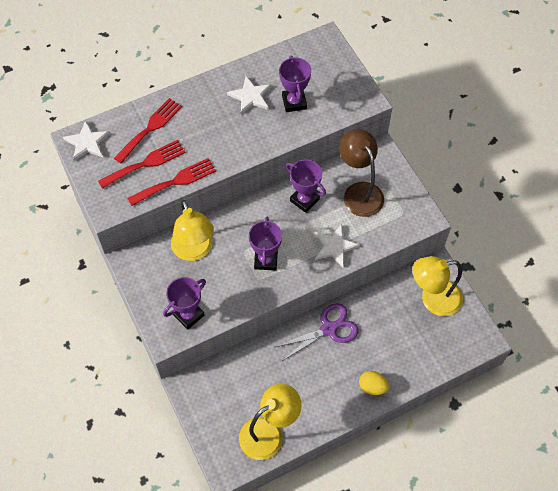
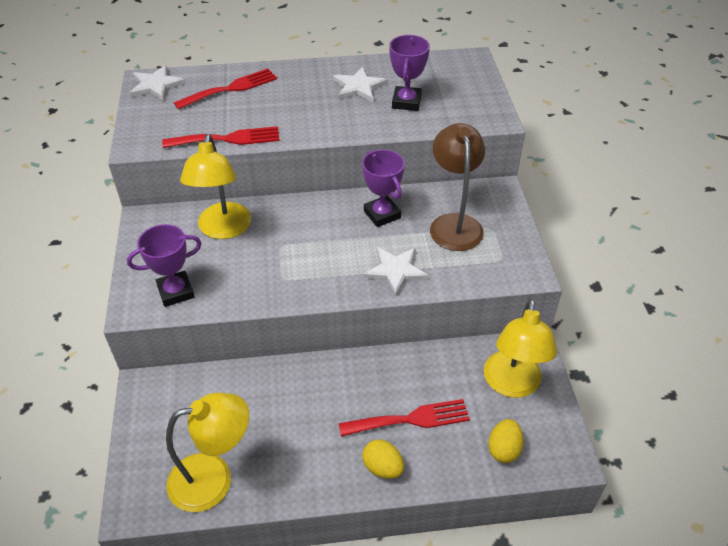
camera: 20 degrees right, 15 degrees down
red fork [98,140,186,189] -> red fork moved to [339,399,470,436]
purple trophy [249,216,282,270] -> none
purple scissors [276,303,359,361] -> none
yellow lamp [412,256,463,316] -> yellow lamp turned 90 degrees counterclockwise [484,299,557,398]
none -> yellow egg [488,419,524,463]

